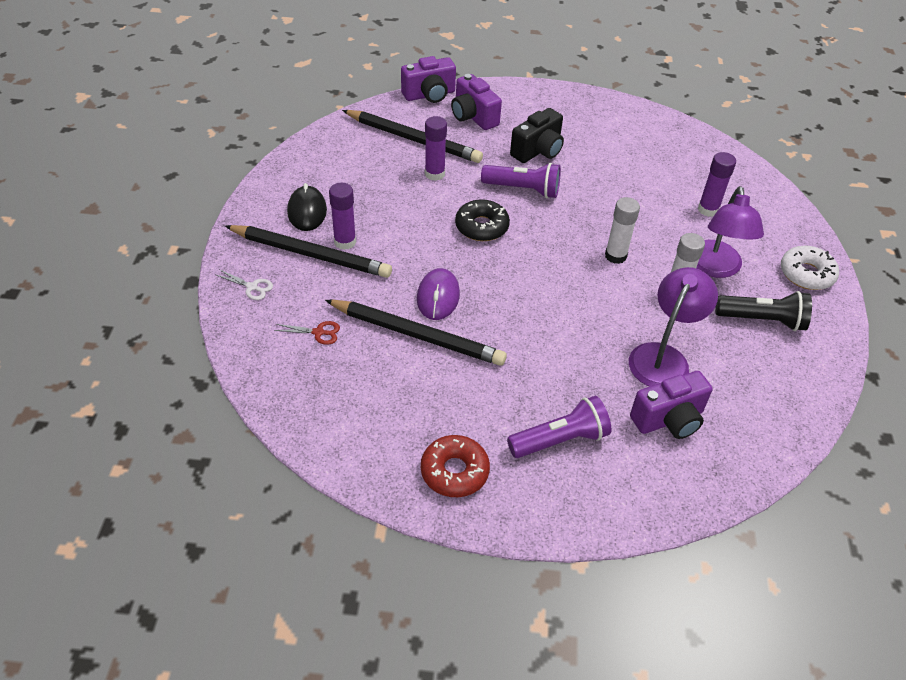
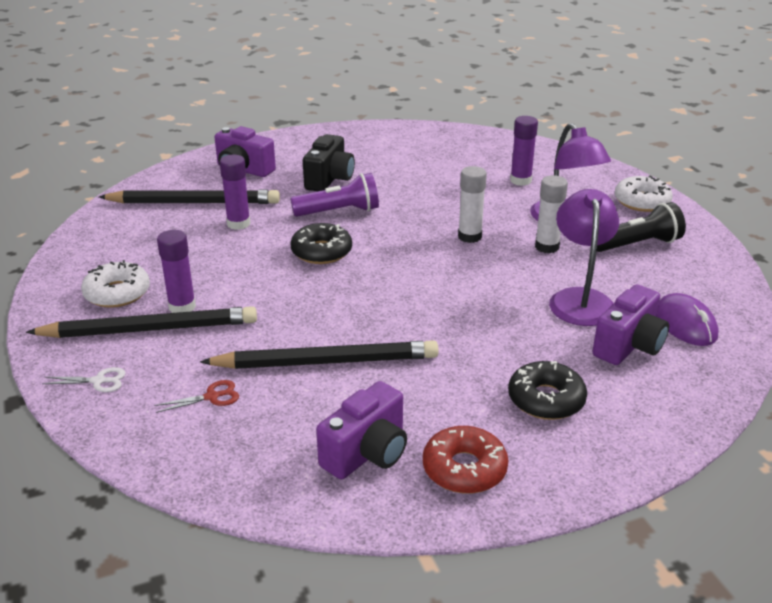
camera: 25 degrees left, 15 degrees down
black mouse [287,183,327,231] -> white donut [81,260,150,308]
purple camera [401,56,456,103] -> purple camera moved to [316,381,407,479]
purple mouse [417,268,460,320] -> purple mouse moved to [656,293,719,346]
purple flashlight [507,396,612,458] -> black donut [508,361,587,420]

